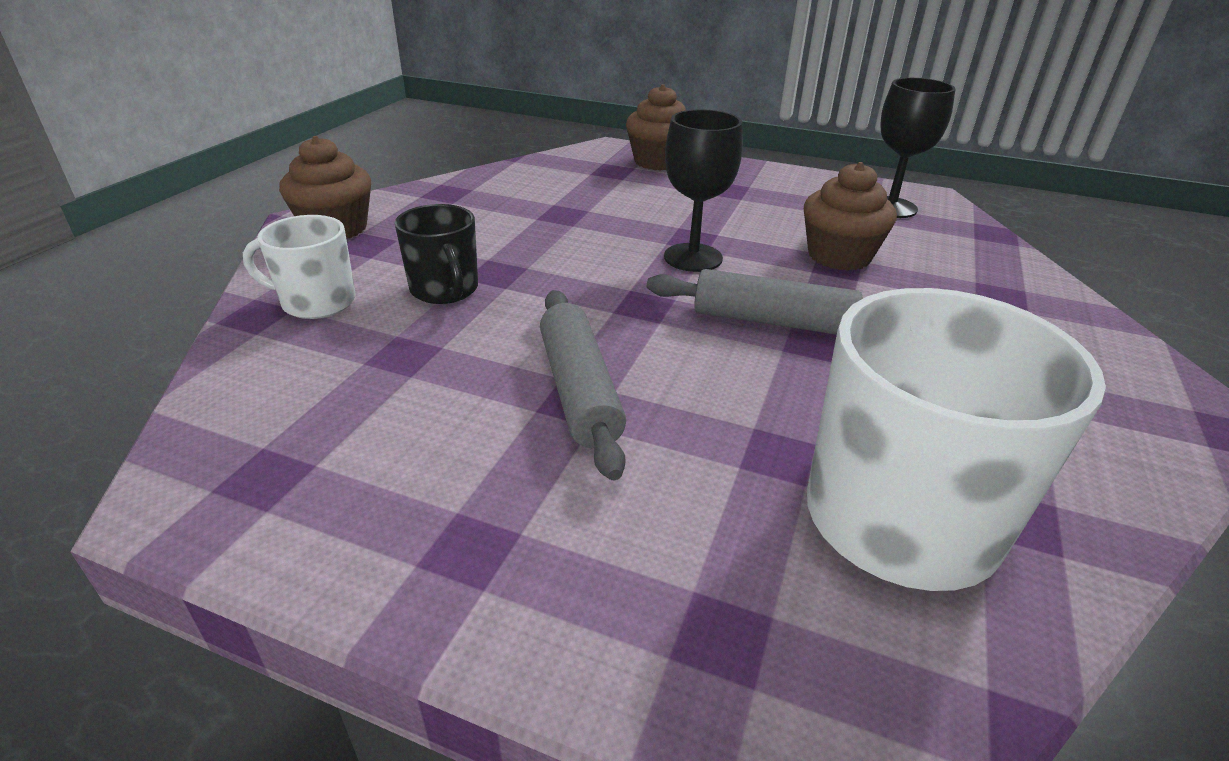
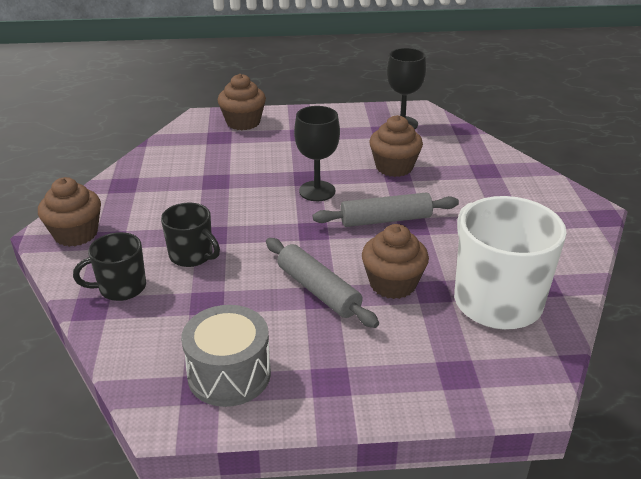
camera: 25 degrees left, 0 degrees up
white mug [243,215,356,319] -> black mug [73,232,146,301]
none -> grey drum [181,305,271,407]
none -> brown cupcake [362,224,429,299]

